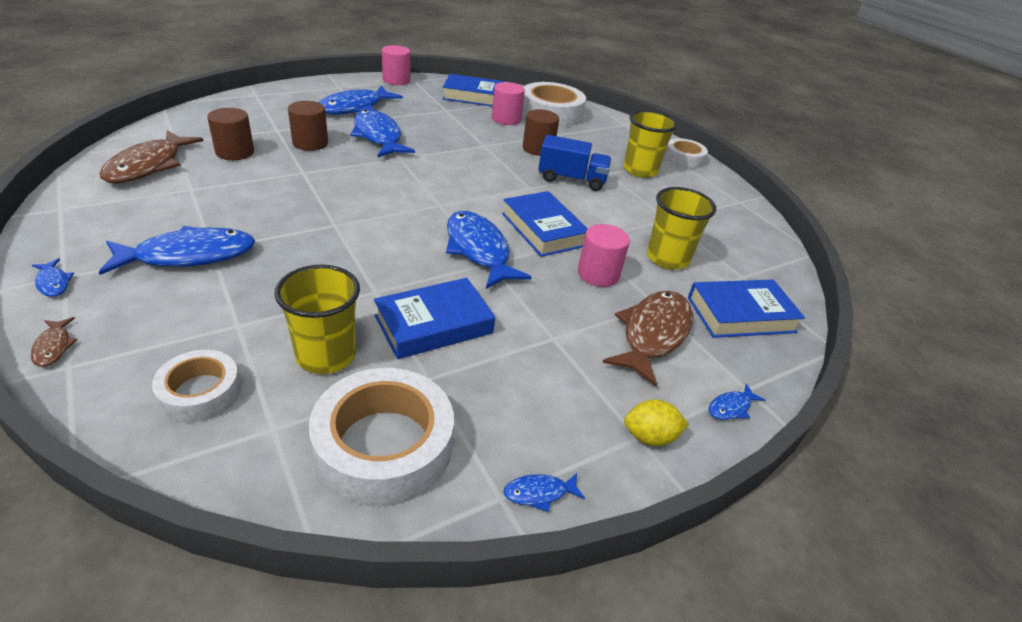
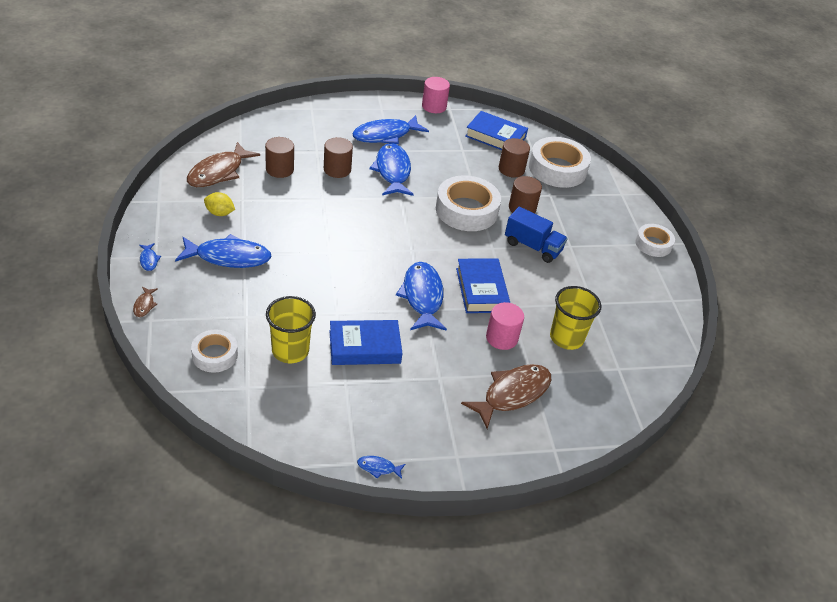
camera: 20 degrees right, 5 degrees up
white tape [309,368,454,507] -> white tape moved to [436,175,501,231]
pink cylinder [492,82,525,125] -> brown cylinder [499,138,530,178]
yellow cup [623,110,677,178] -> none
yellow lemon [624,399,689,446] -> yellow lemon moved to [204,192,235,216]
blue book [688,280,805,338] -> none
blue fish [709,384,765,420] -> none

